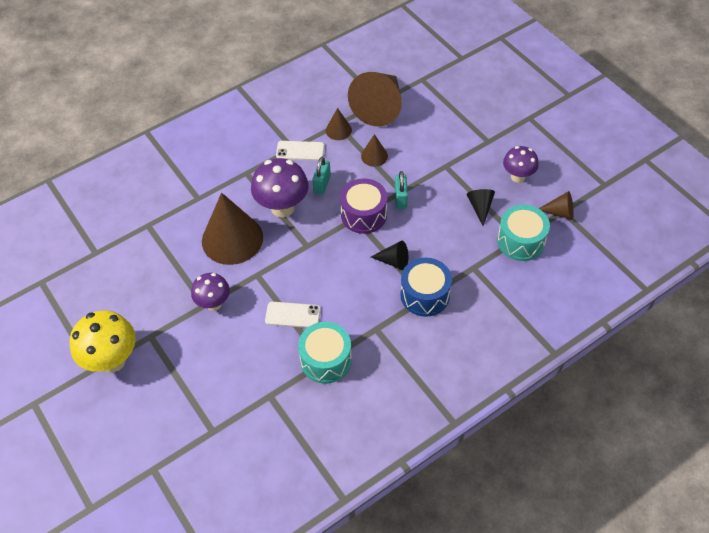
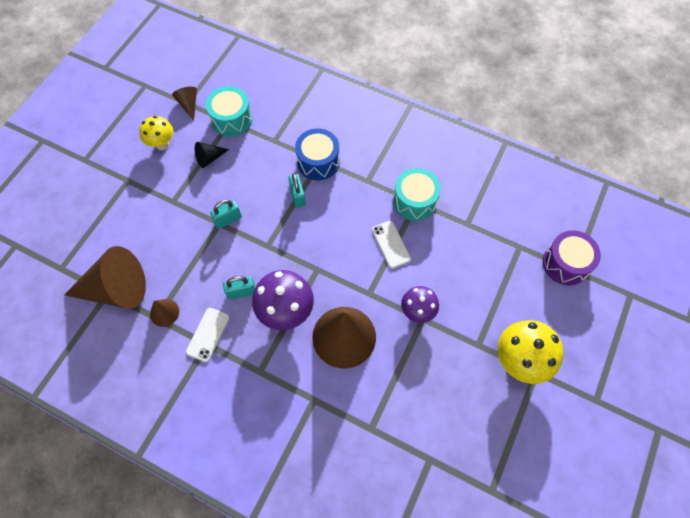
camera: 120 degrees left, 10 degrees up
white phone [276,141,325,161] -> white phone turned 45 degrees clockwise [186,308,230,362]
purple drum [340,179,387,234] -> purple drum moved to [543,231,601,285]
brown cone [361,134,388,167] -> none
black cone [371,241,408,270] -> turquoise padlock [288,173,305,208]
purple mushroom [503,146,539,183] -> yellow mushroom [139,116,173,150]

